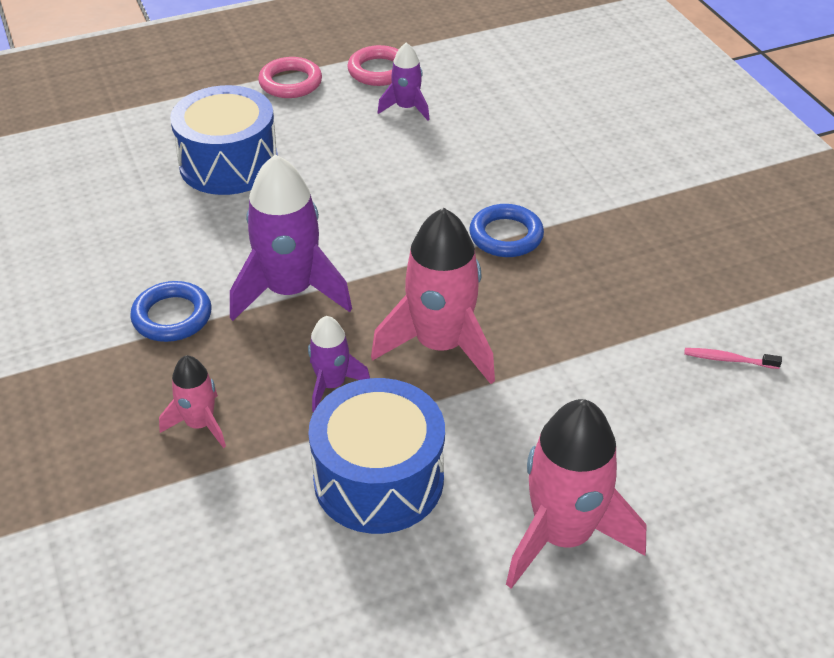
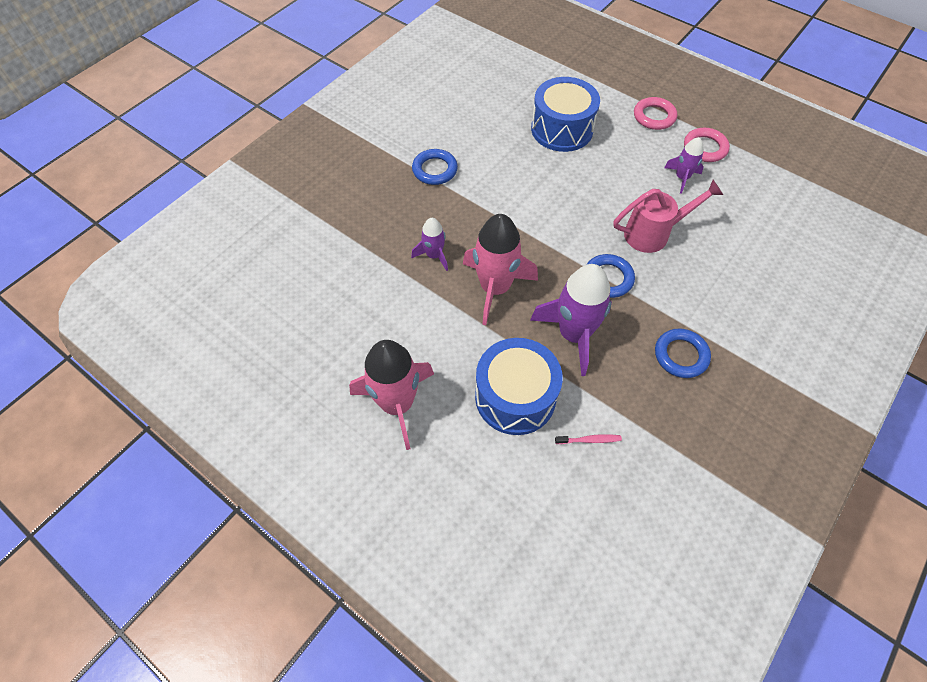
camera: 60 degrees right, 15 degrees up
pink rocket [159,356,226,448] -> none
purple rocket [230,154,352,321] -> purple rocket moved to [530,264,612,376]
blue drum [308,378,445,534] -> blue drum moved to [475,338,563,435]
pink toothbrush [684,348,782,369] -> pink toothbrush turned 105 degrees clockwise [555,434,622,444]
none -> pink watering can [613,180,723,253]
none -> blue ring [655,328,711,378]

